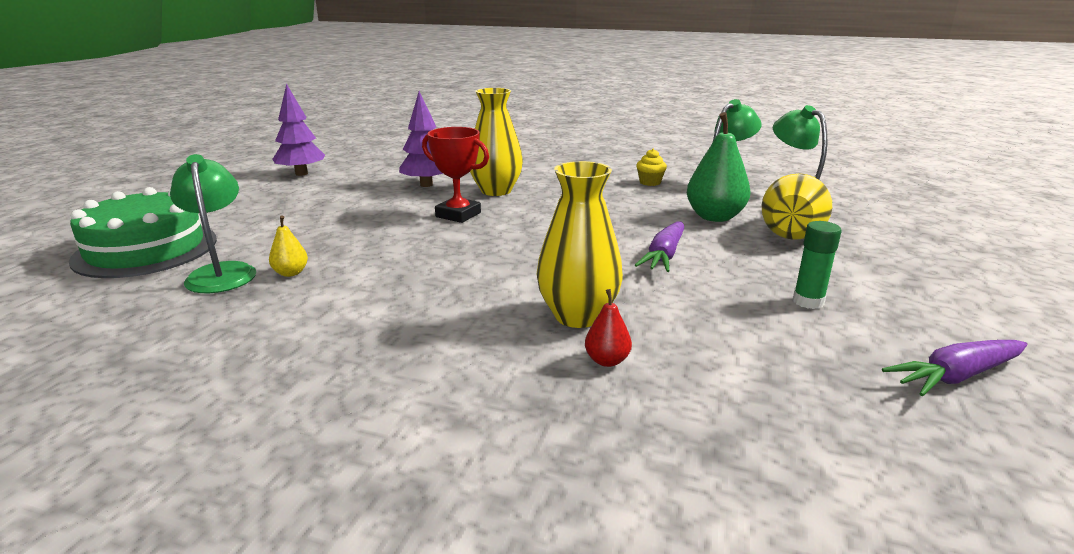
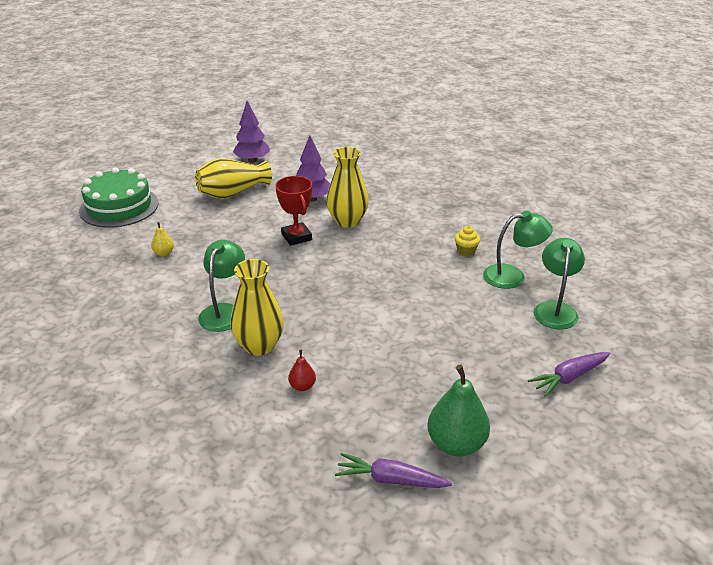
camera: 35 degrees right, 10 degrees up
green lamp [170,154,256,293] -> green lamp moved to [198,240,245,332]
red pear [585,289,632,367] -> red pear moved to [288,350,316,391]
purple carrot [635,221,684,272] -> purple carrot moved to [528,352,610,397]
green pear [687,112,751,222] -> green pear moved to [427,365,490,456]
yellow vase [762,173,832,240] -> yellow vase moved to [195,158,272,198]
green glue stick [793,221,842,309] -> none

